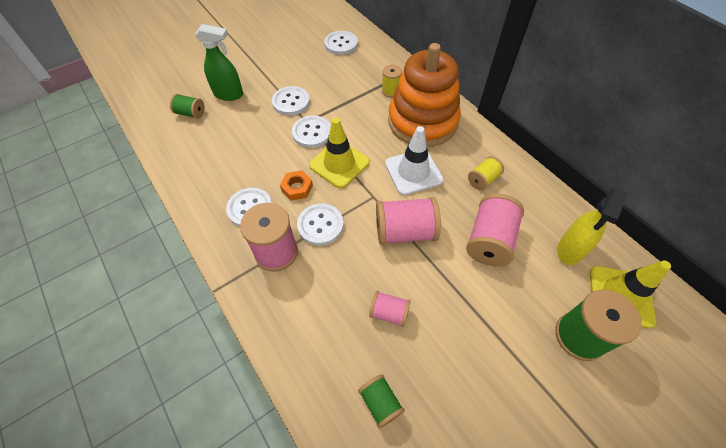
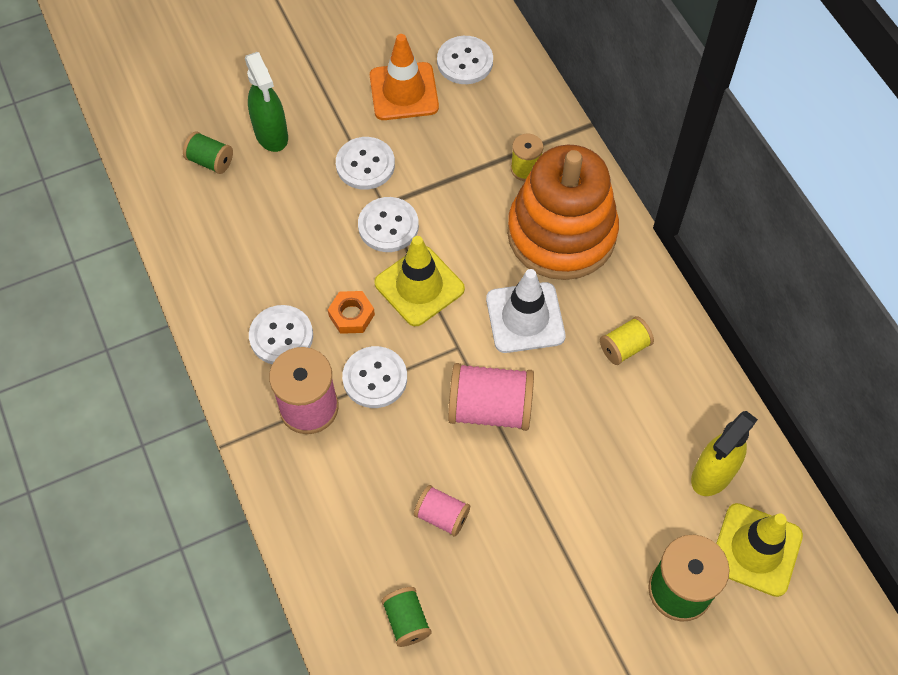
camera: 10 degrees right, 5 degrees up
green spray bottle [195,24,243,101] -> green spray bottle turned 45 degrees clockwise [245,52,288,152]
pink spool [466,194,524,266] -> none
none -> orange traffic cone [370,34,439,120]

